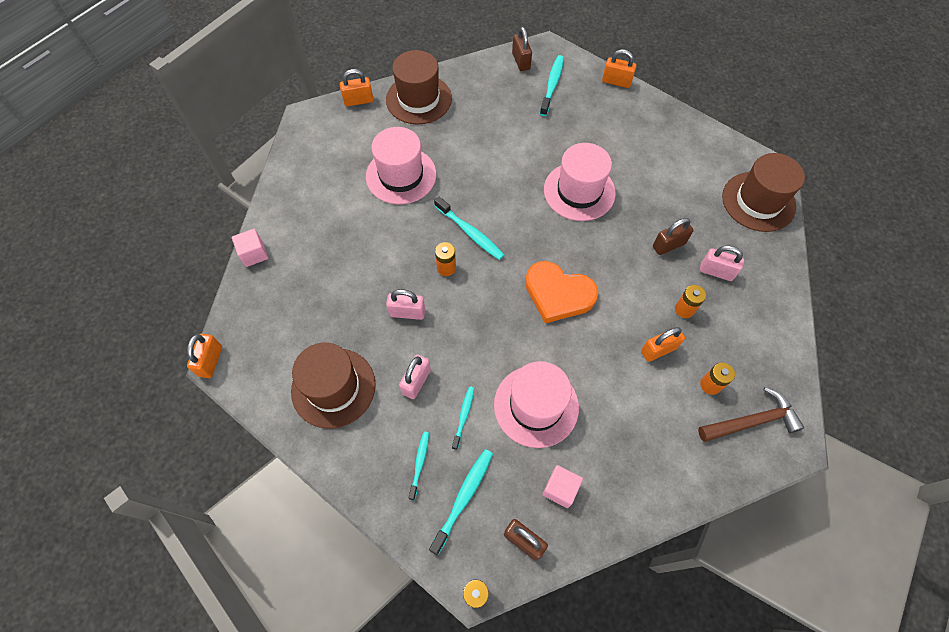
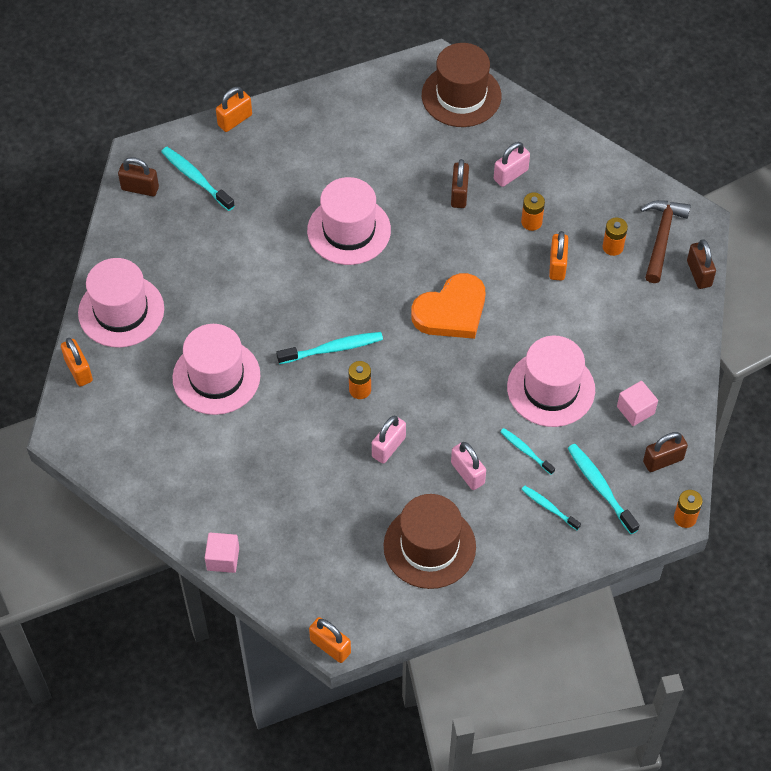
camera: 60 degrees left, 5 degrees down
orange padlock [340,69,374,107] -> orange padlock turned 45 degrees counterclockwise [61,338,93,387]
brown hat [386,50,452,124] -> pink hat [78,258,164,348]
none -> brown padlock [687,239,716,289]

